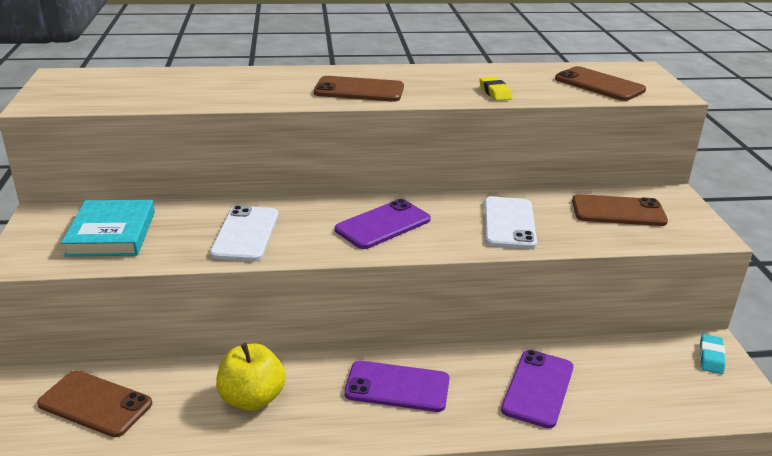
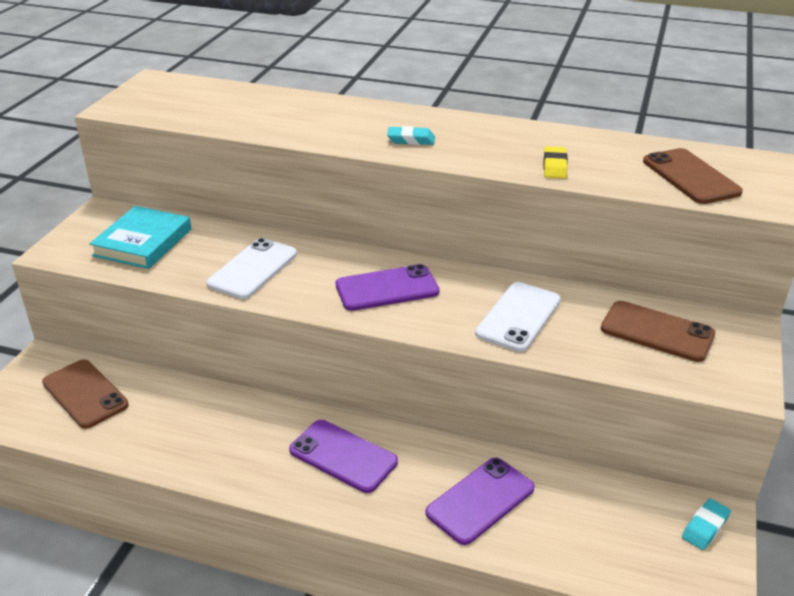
camera: 25 degrees right, 5 degrees up
yellow apple [216,343,286,411] -> none
brown phone [314,76,404,102] -> turquoise eraser [387,126,435,145]

